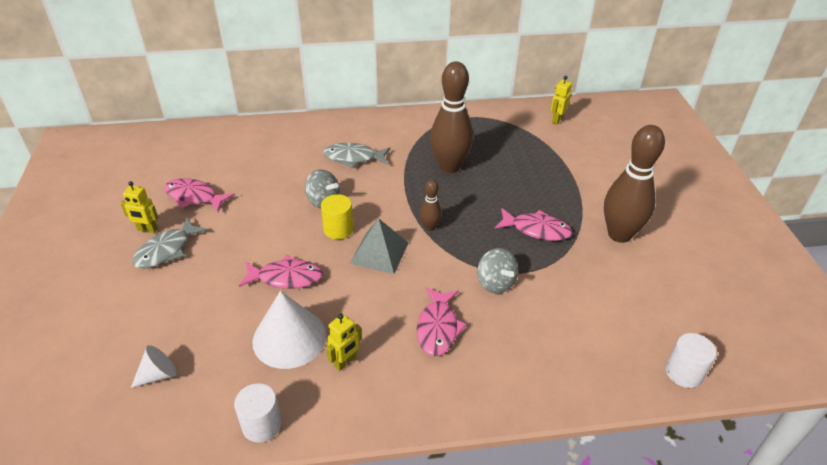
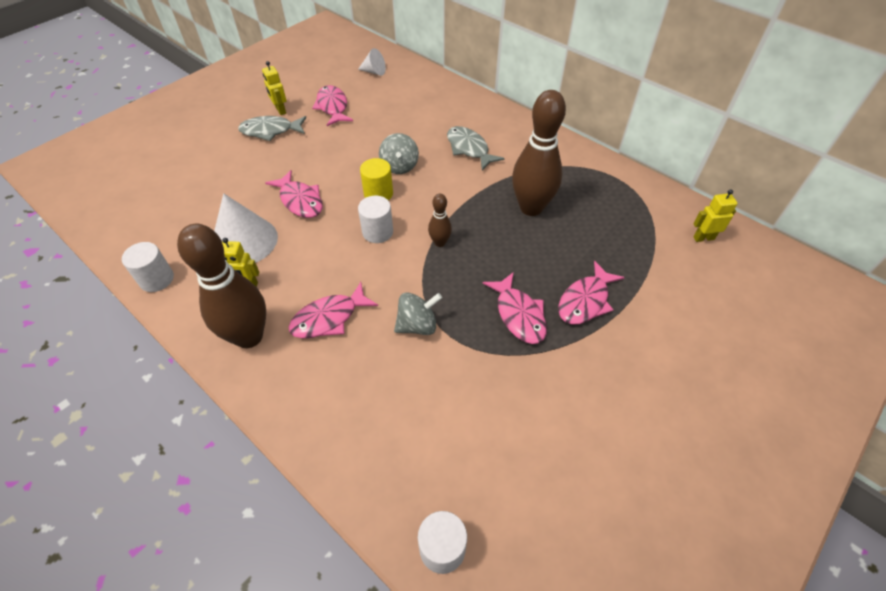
camera: 50 degrees right, 10 degrees up
white cone [131,345,177,388] -> white cone moved to [358,48,386,76]
grey pyramid [350,218,409,274] -> white cylinder [358,196,393,243]
grey spinning top [477,248,518,294] -> grey spinning top turned 135 degrees counterclockwise [394,292,442,335]
brown bowling pin [604,125,665,243] -> brown bowling pin moved to [177,224,266,348]
none -> pink fish [558,261,625,324]

